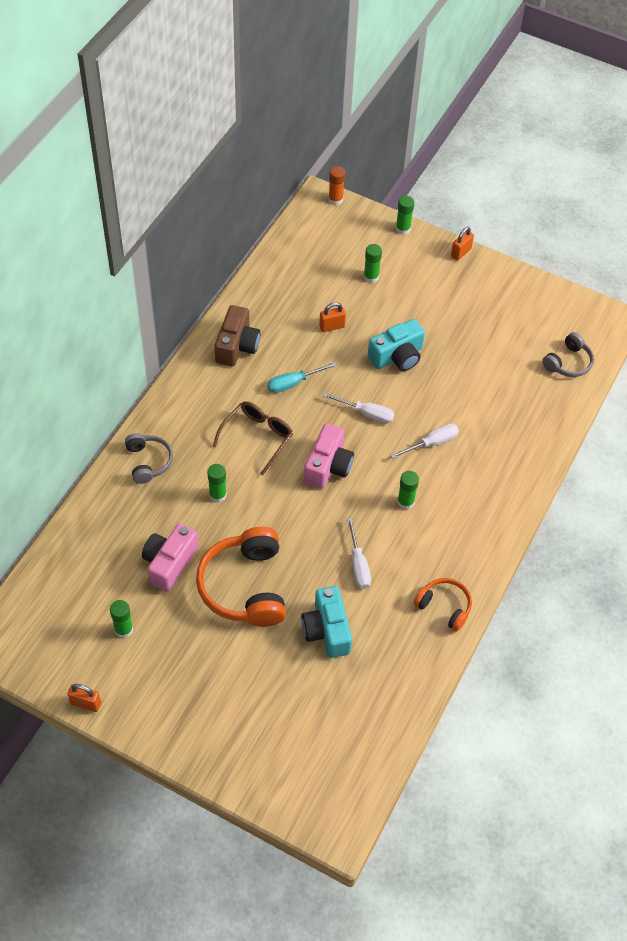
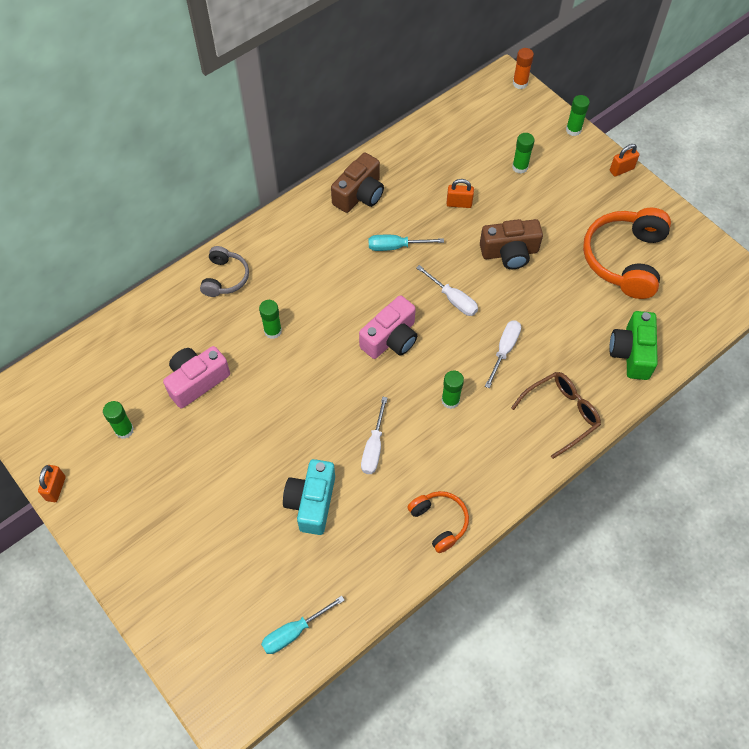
camera: 25 degrees right, 5 degrees up
orange padlock [68,684,101,712] -> orange padlock turned 60 degrees clockwise [38,465,66,502]
orange headphones [196,527,286,627] -> orange headphones moved to [583,208,671,299]
brown glasses [213,401,293,476] -> brown glasses moved to [511,372,601,459]
turquoise camera [368,319,425,371] -> brown camera [480,219,543,269]
white screwdriver [390,423,459,459] -> white screwdriver turned 60 degrees counterclockwise [485,320,521,388]
grey headphones [542,332,594,377] -> none
none -> turquoise screwdriver [261,596,345,654]
none -> green camera [609,311,658,380]

